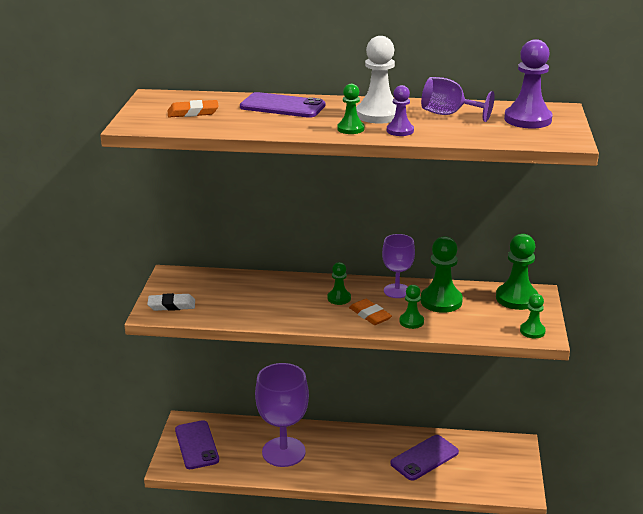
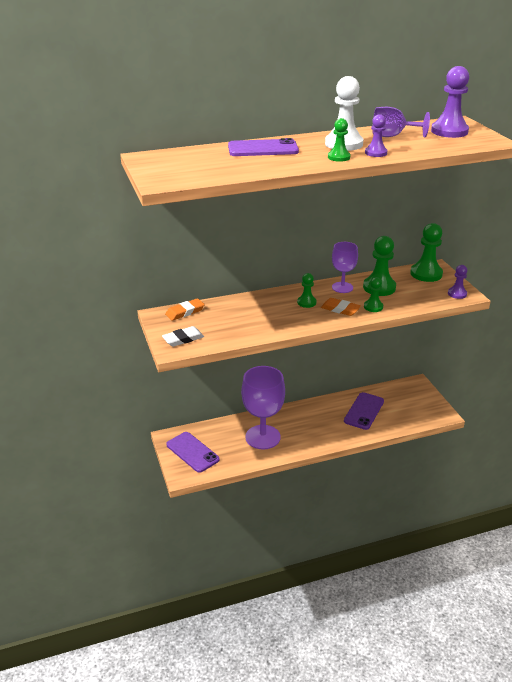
camera: 25 degrees left, 5 degrees up
orange eraser [168,100,219,117] -> orange eraser moved to [165,298,205,321]
green pawn [520,294,546,338] -> purple pawn [448,265,467,299]

